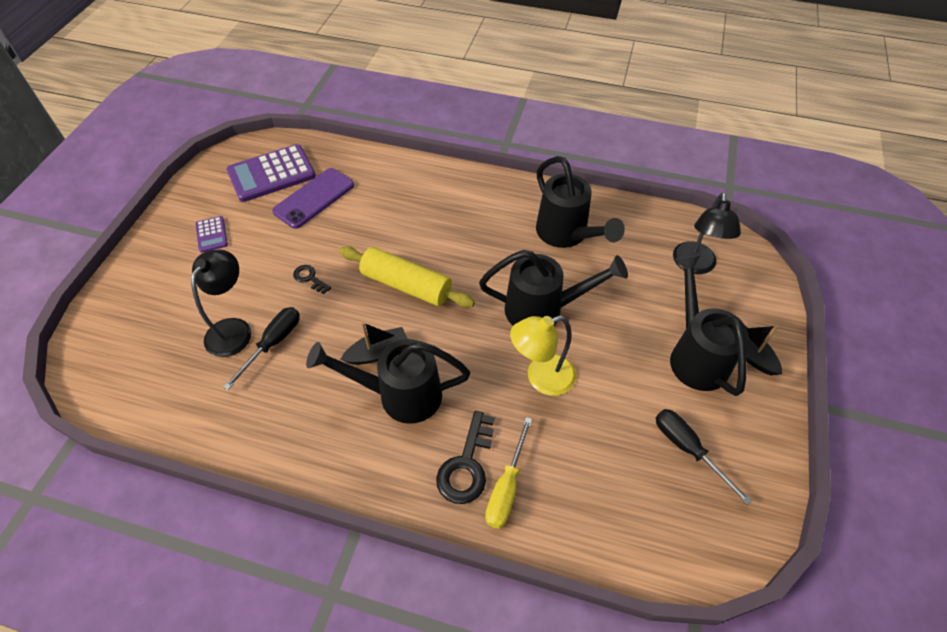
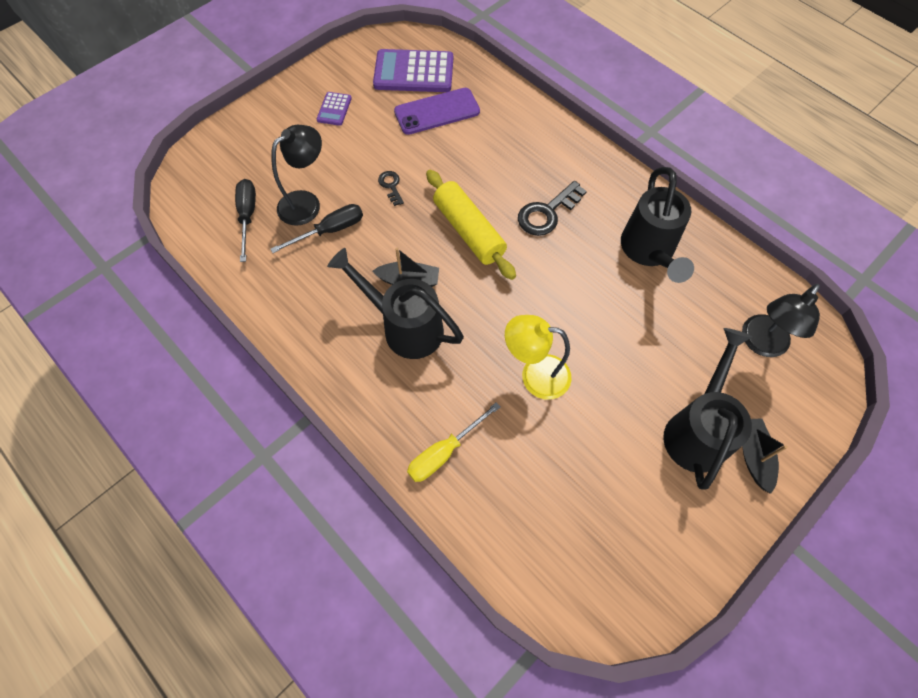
camera: 30 degrees right, 10 degrees up
black key [436,411,495,504] -> black key moved to [518,181,587,236]
black watering can [479,250,628,326] -> none
black screwdriver [656,409,752,505] -> black screwdriver moved to [235,179,256,262]

